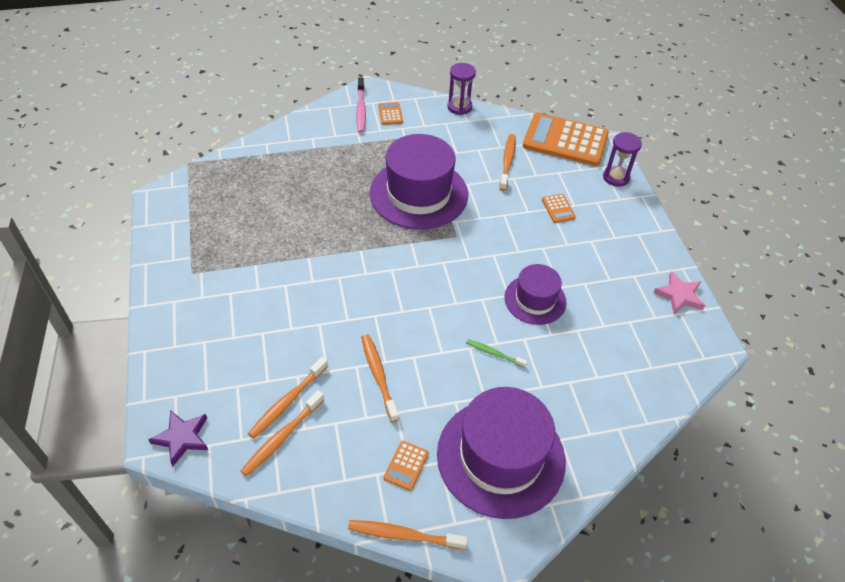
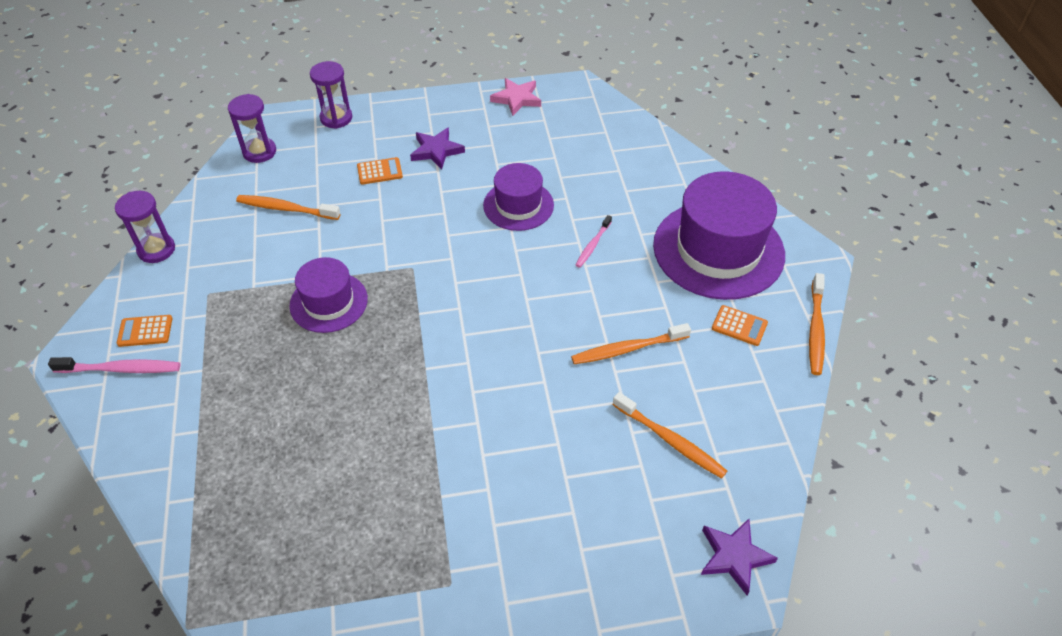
camera: 85 degrees left, 0 degrees up
orange toothbrush [241,390,324,476] -> none
purple hat [370,134,468,230] -> purple hat [289,257,368,333], size x0.56
green toothbrush [466,339,528,368] -> pink toothbrush [576,215,612,268]
orange calculator [523,113,609,166] -> purple hourglass [228,94,276,163]
none -> purple star [410,127,465,170]

